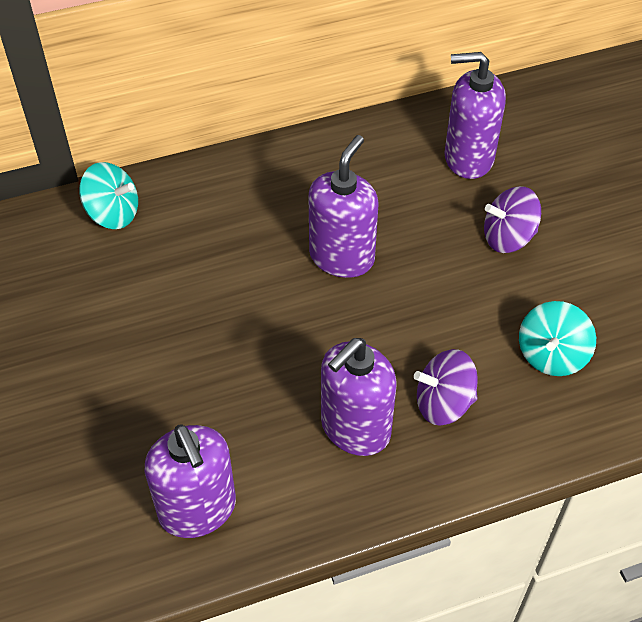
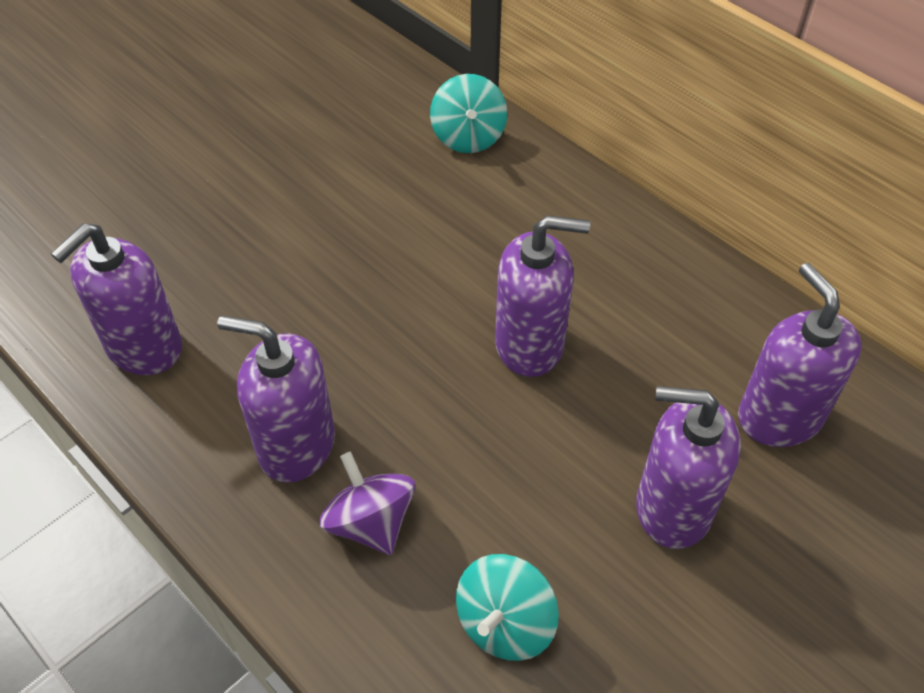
camera: 65 degrees right, 0 degrees up
purple spinning top [484,186,541,253] -> purple soap dispenser [636,386,741,549]
turquoise spinning top [519,301,596,376] -> turquoise spinning top turned 60 degrees counterclockwise [456,554,559,661]

